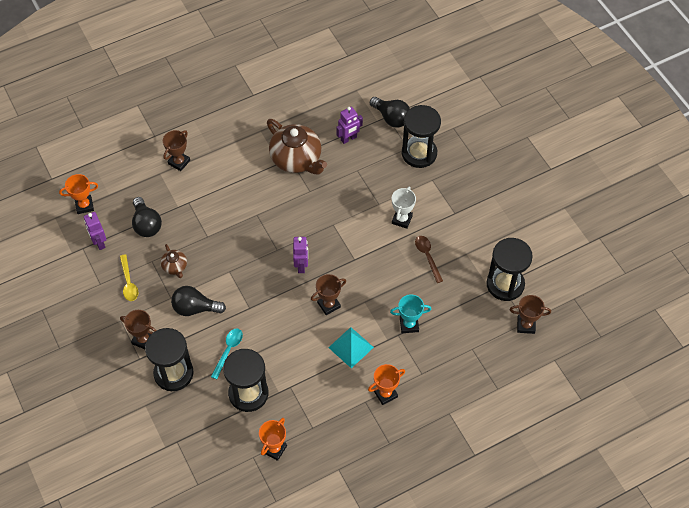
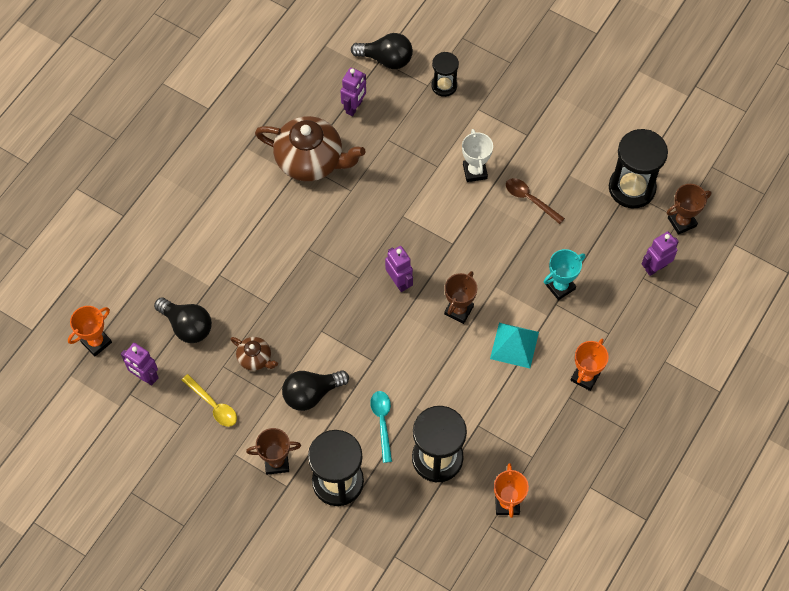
camera: 30 degrees left, 5 degrees up
brown trophy [163,130,190,171] -> none
black hourglass [402,105,441,168] -> black hourglass [431,52,459,97], size x0.57
none -> purple robot [642,232,679,276]

